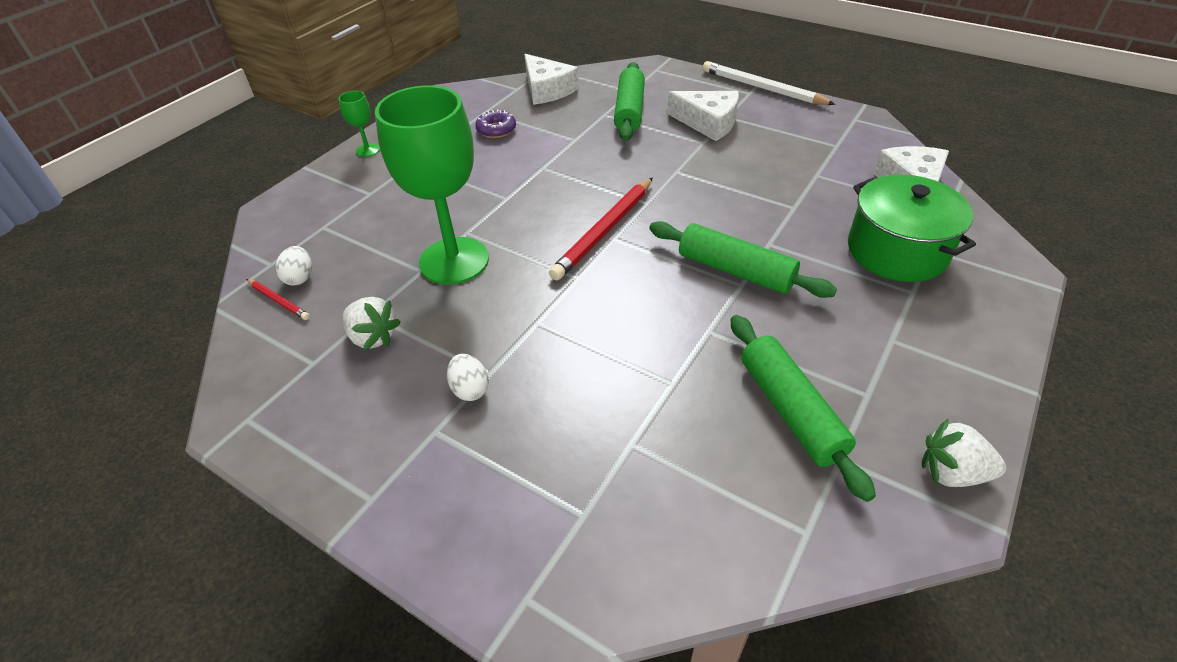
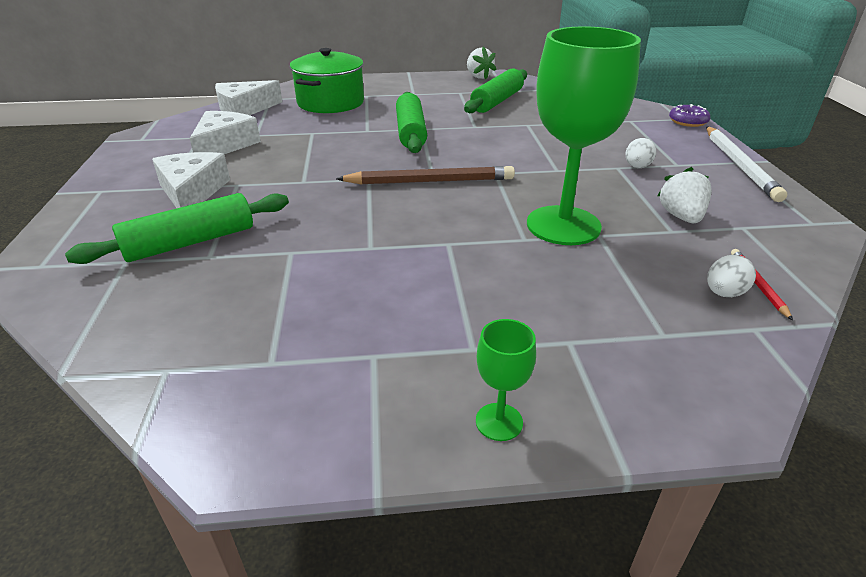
camera: 130 degrees left, 10 degrees down
purple donut [475,110,516,138] -> purple donut moved to [669,104,711,127]
white cheese [524,54,579,105] -> white cheese moved to [190,111,261,154]
red pencil [549,177,653,280] -> brown pencil [336,166,515,185]
white pencil [703,61,836,105] -> white pencil moved to [706,126,787,202]

